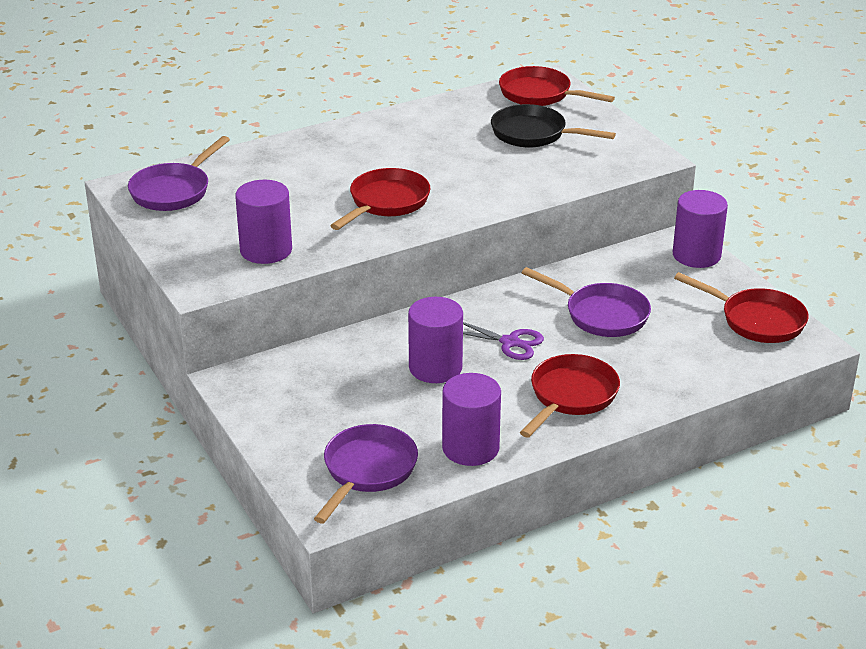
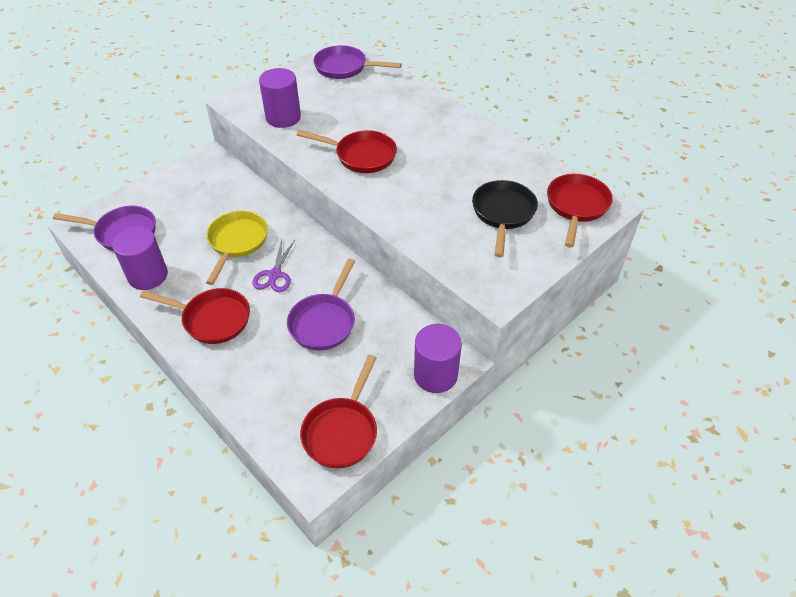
camera: 75 degrees right, 15 degrees up
purple cylinder [408,297,463,383] -> yellow pan [206,211,268,285]

